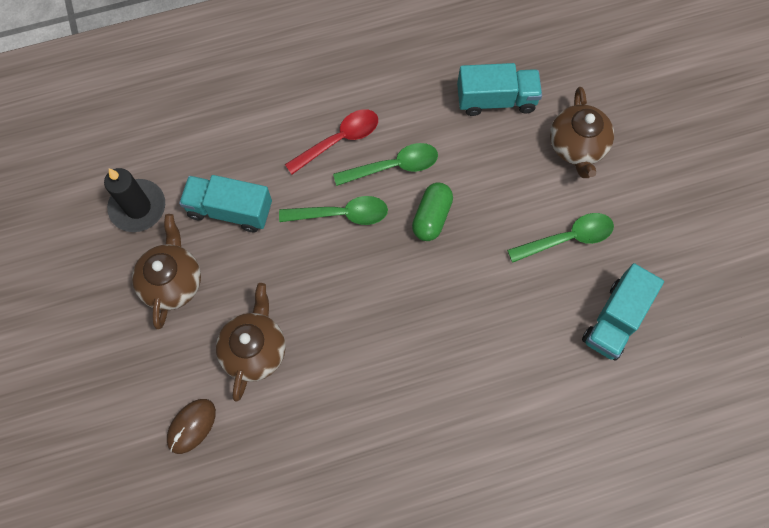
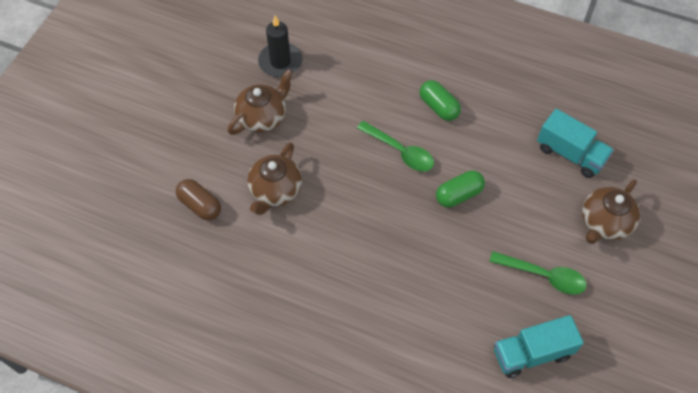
camera: 40 degrees right, 10 degrees down
brown mouse [167,399,216,454] -> brown capsule [176,179,221,221]
turquoise truck [179,175,272,232] -> none
brown teapot [216,283,286,402] -> brown teapot turned 150 degrees clockwise [247,142,302,215]
red spoon [285,109,378,174] -> green capsule [420,80,461,121]
green spoon [333,143,438,186] -> none

